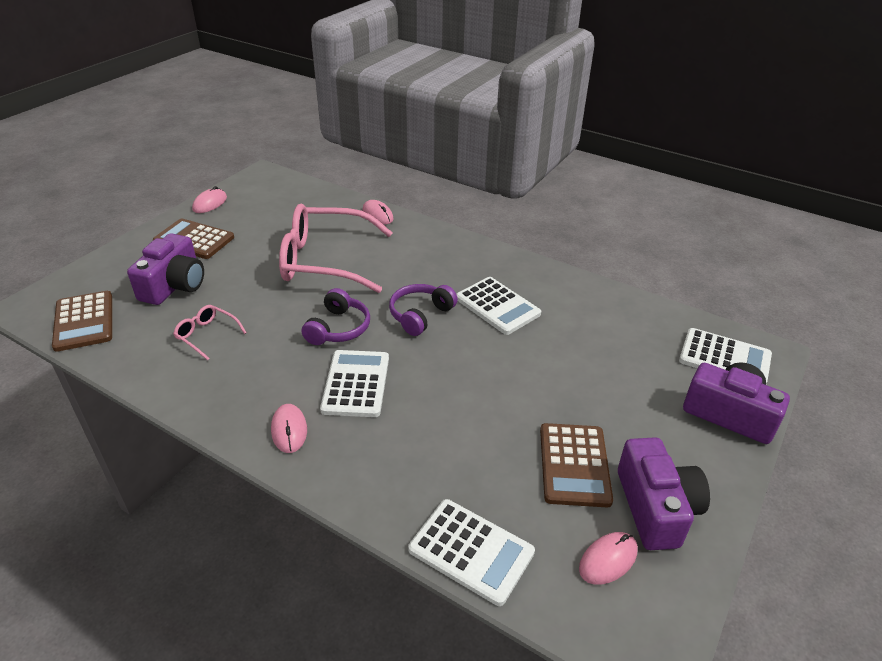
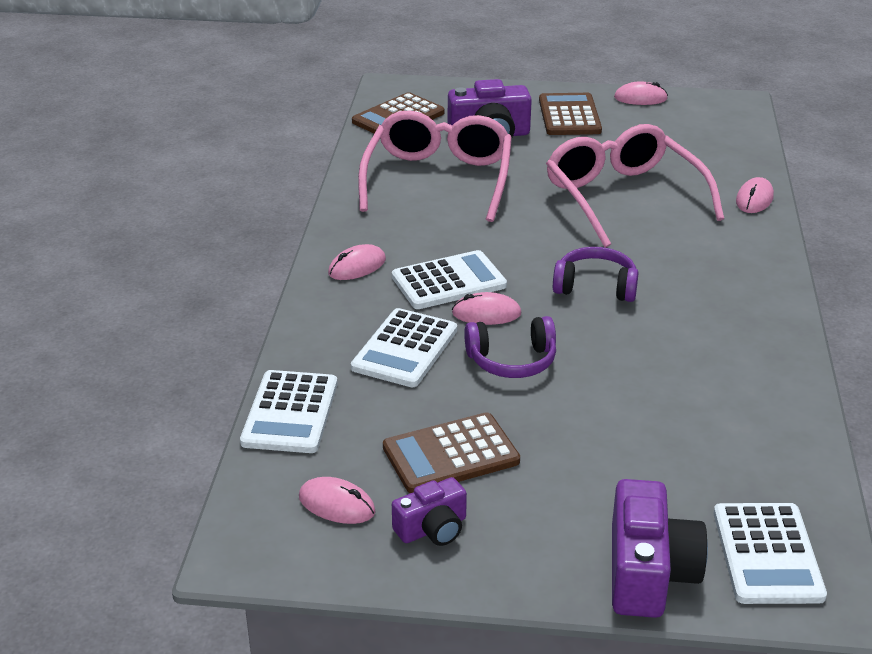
camera: 65 degrees right, 5 degrees down
pink glasses [173,305,247,360] -> pink glasses [358,111,512,222], size x2.34
purple headphones [302,288,370,345] -> purple headphones moved to [464,316,556,378]
white calculator [456,277,541,335] -> white calculator moved to [351,308,457,387]
purple camera [618,437,710,550] -> purple camera [392,477,467,546], size x0.59
none -> pink mouse [452,292,522,325]

